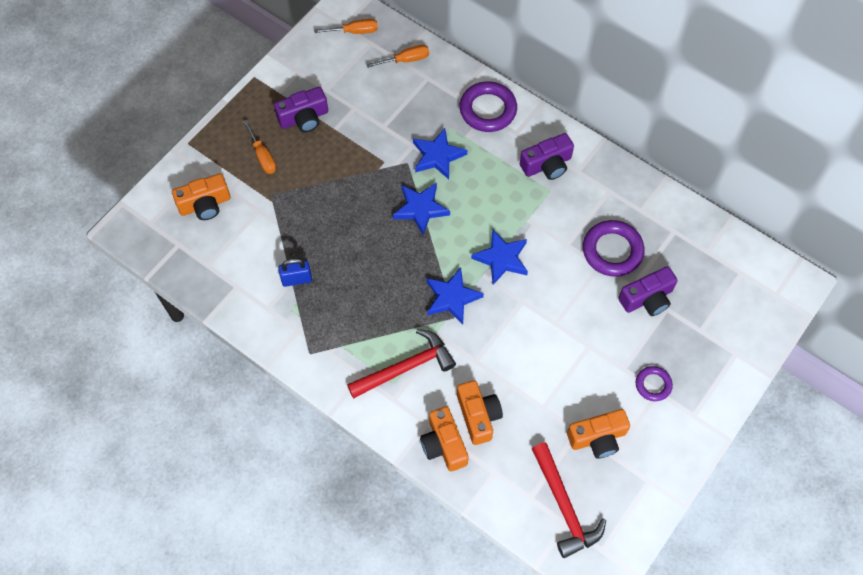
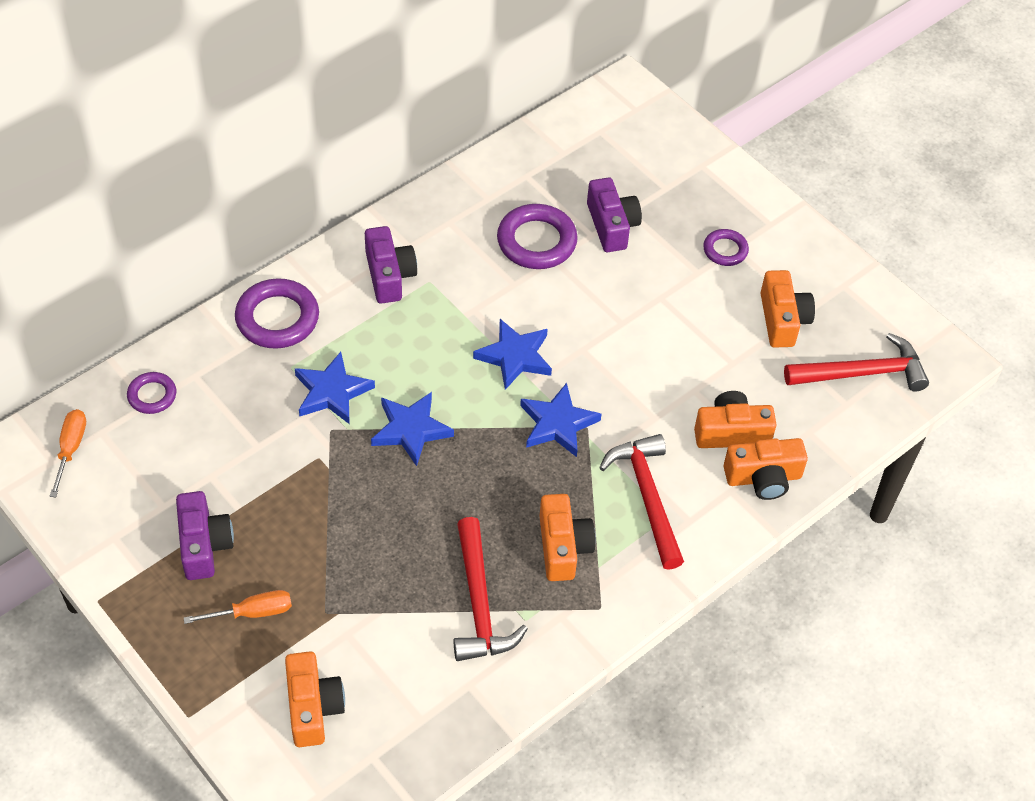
camera: 80 degrees left, 10 degrees down
blue padlock [279,258,312,287] -> red hammer [454,517,528,661]
orange screwdriver [366,45,429,68] -> purple ring [127,372,176,414]
none -> orange camera [539,494,596,581]

